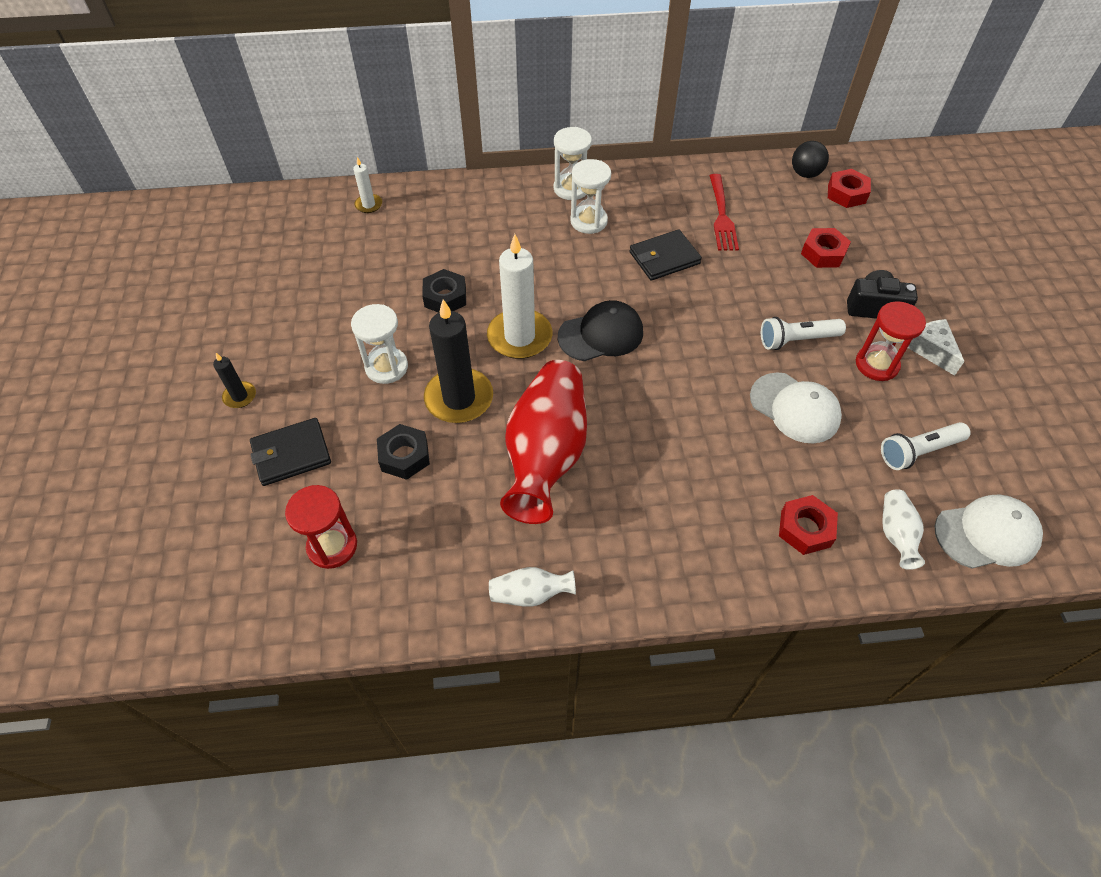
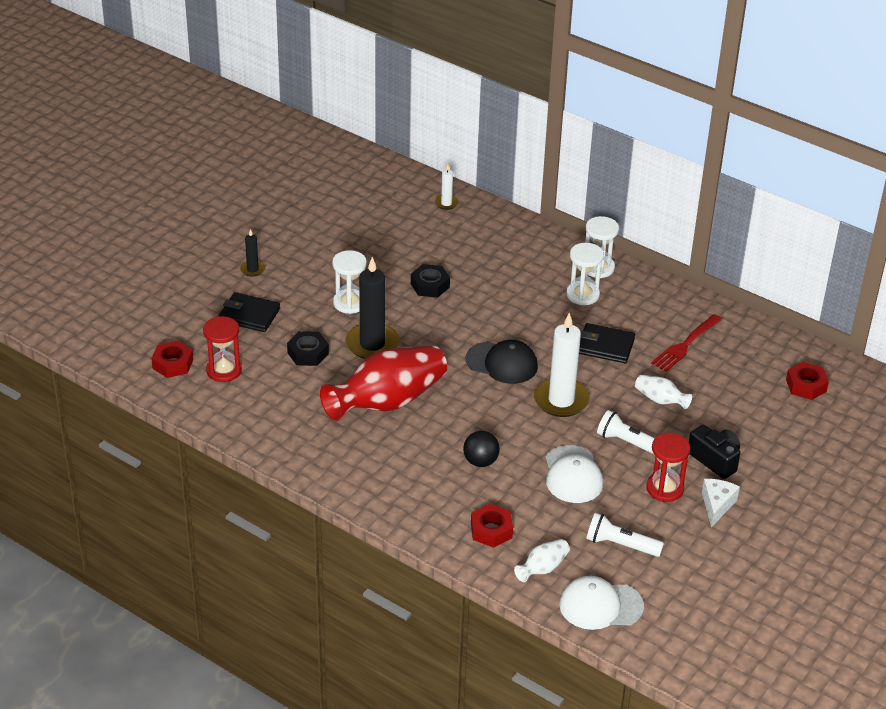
camera: 40 degrees right, 15 degrees down
white candle [487,234,552,359] -> white candle moved to [534,313,590,417]
white vase [489,567,576,607] -> white vase moved to [635,375,692,409]
black ball [792,141,829,178] -> black ball moved to [463,431,500,467]
red nut [801,228,851,268] -> red nut moved to [151,340,193,378]
white cap [935,495,1043,569] -> white cap turned 150 degrees clockwise [559,576,644,630]

